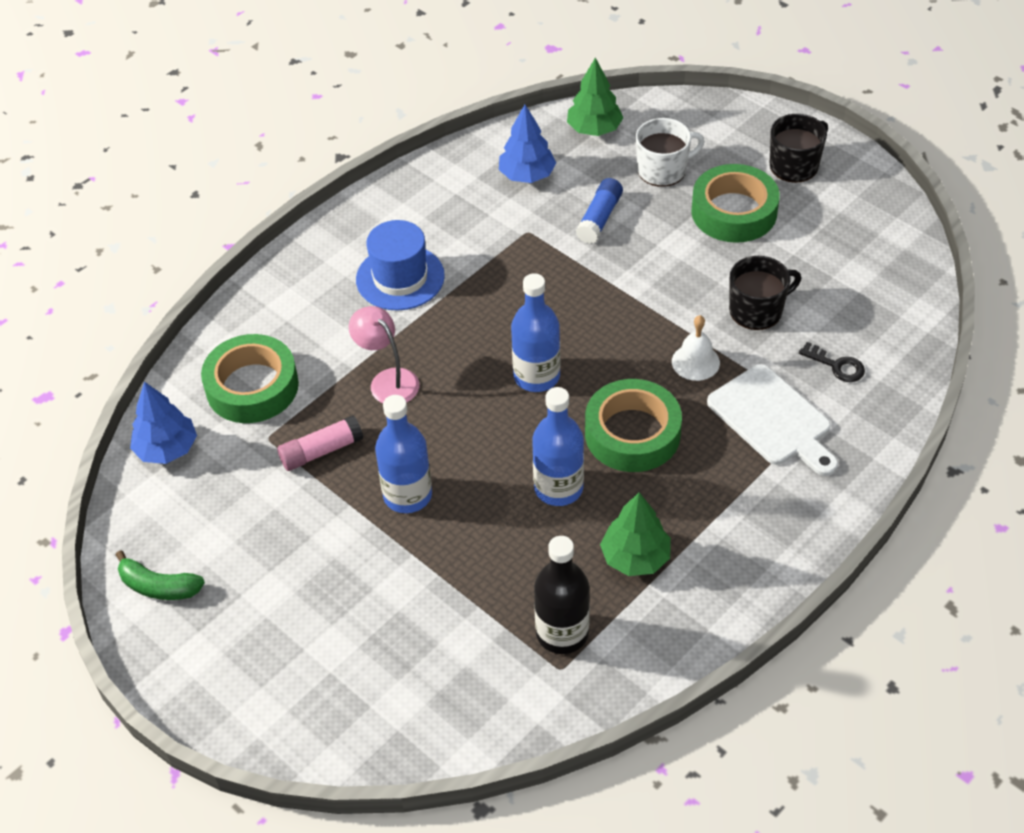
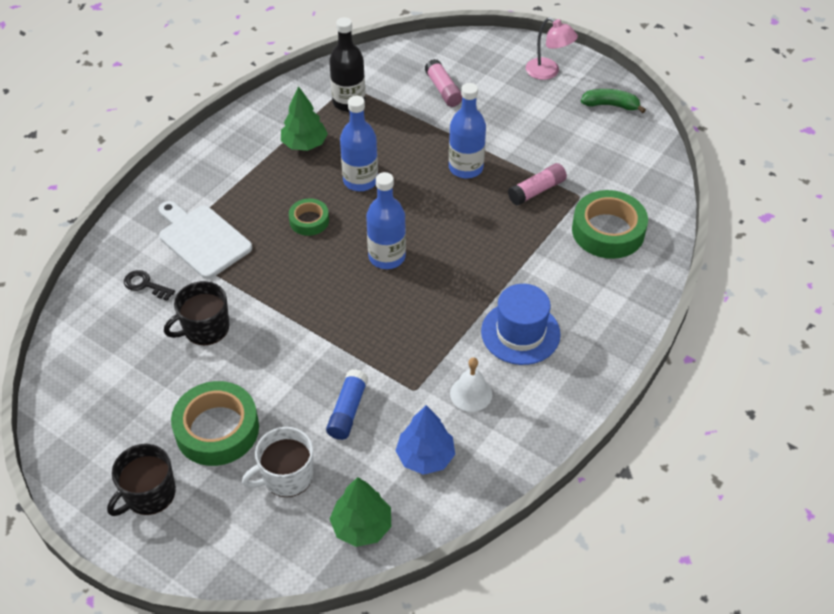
camera: 170 degrees right, 0 degrees up
blue tree [130,382,197,464] -> none
pink lamp [349,306,419,403] -> pink lamp moved to [526,17,578,80]
green tape [585,379,682,472] -> green tape [289,198,329,236], size x0.55
white bell [672,315,720,381] -> white bell moved to [450,357,492,412]
none -> pink glue stick [424,59,462,107]

